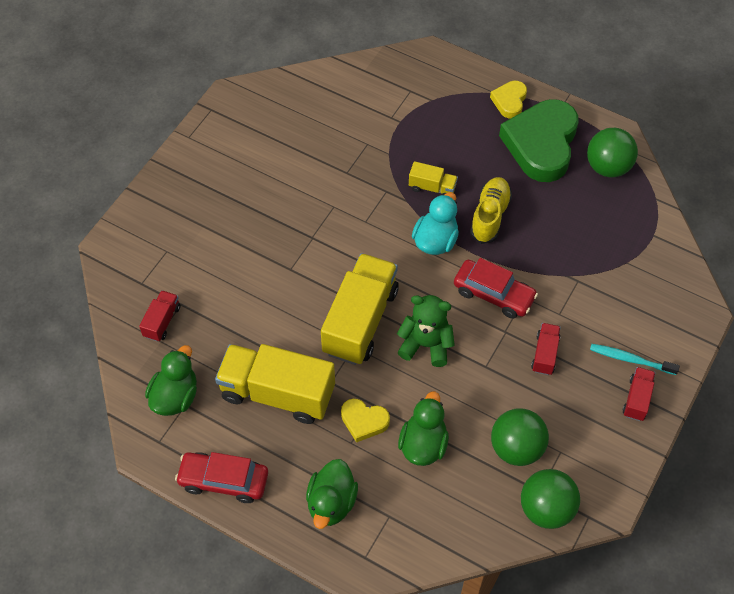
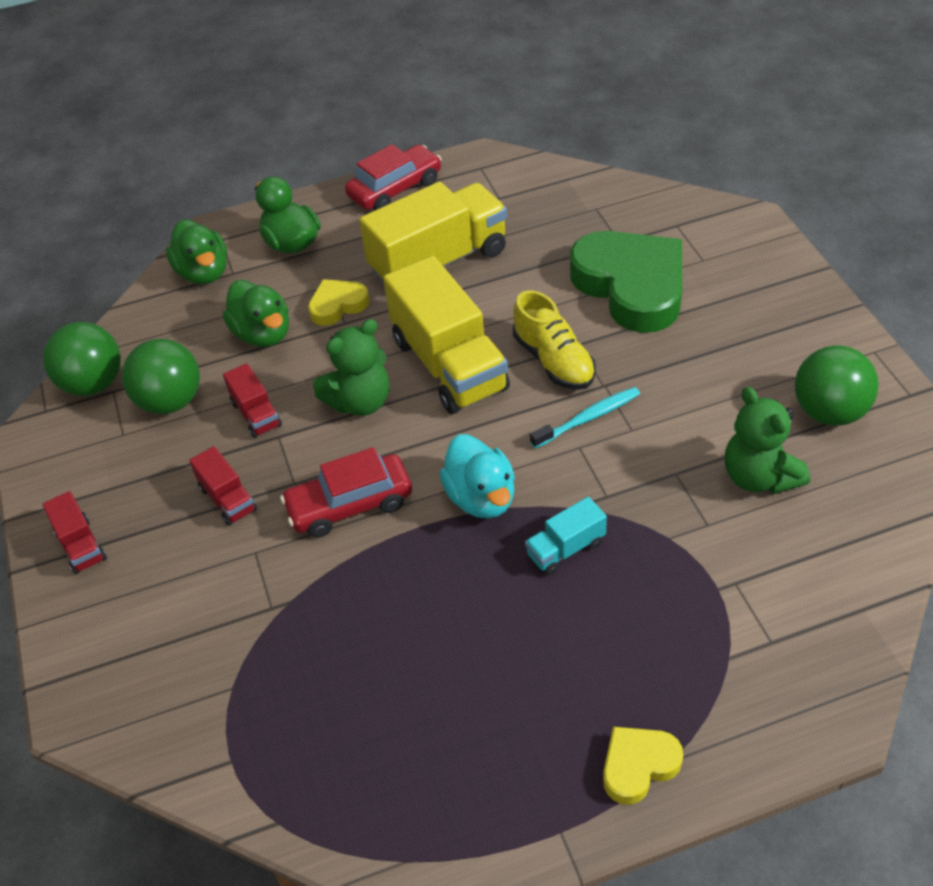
camera: 135 degrees right, 10 degrees down
red truck [139,290,180,342] -> red truck moved to [223,363,282,438]
green duck [145,345,197,416] -> green duck moved to [166,220,227,284]
yellow truck [409,161,458,195] -> turquoise truck [525,497,607,575]
yellow shoe [470,177,512,244] -> yellow shoe moved to [513,290,596,390]
yellow heart [490,81,527,119] -> yellow heart turned 90 degrees counterclockwise [603,727,683,804]
green heart [499,99,579,182] -> green heart moved to [570,231,682,333]
green ball [587,128,638,177] -> green ball moved to [795,345,879,426]
turquoise toothbrush [590,344,680,375] -> turquoise toothbrush moved to [530,387,640,448]
none -> green teddy bear [725,387,810,494]

